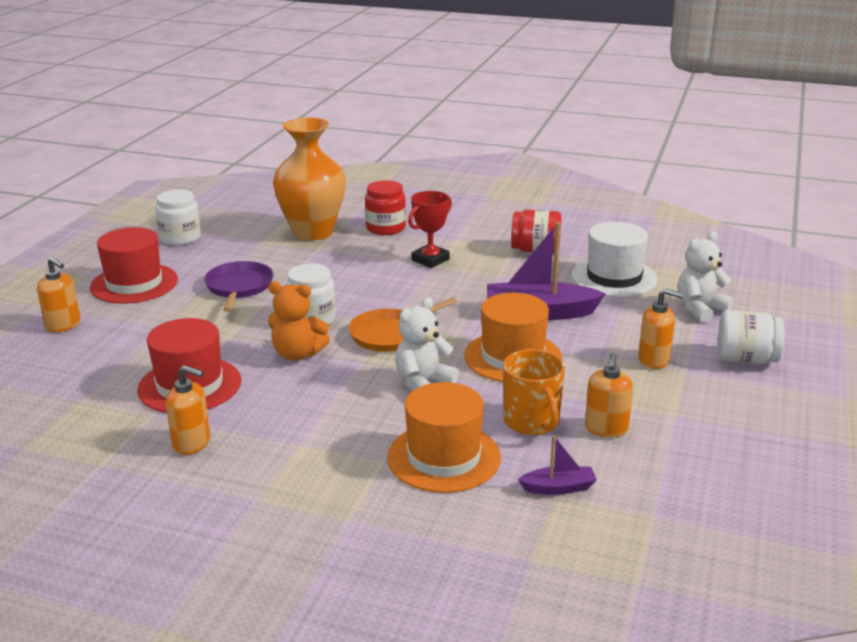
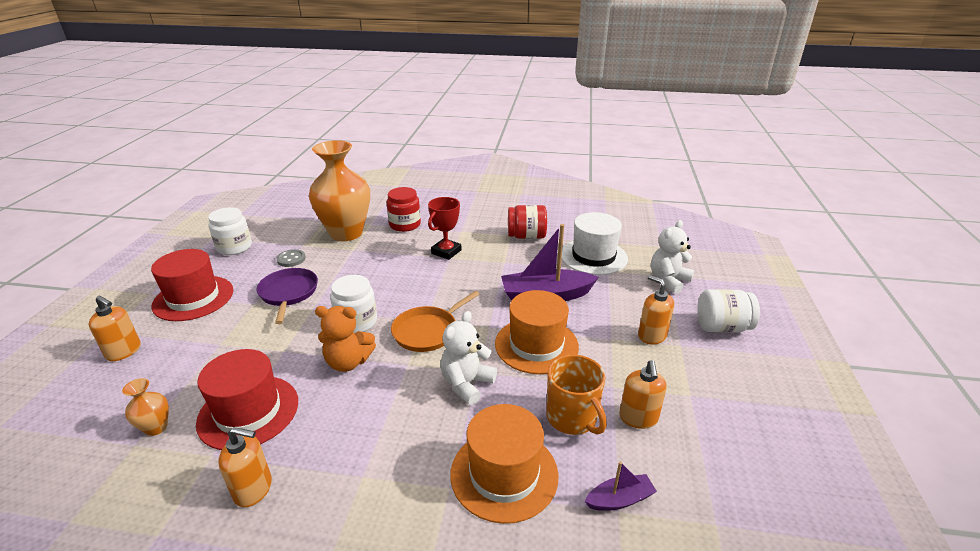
camera: 10 degrees left, 5 degrees up
orange soap dispenser [638,288,683,369] -> orange soap dispenser turned 135 degrees counterclockwise [638,275,674,344]
none -> orange vase [122,378,169,436]
none -> grey button [277,249,306,267]

